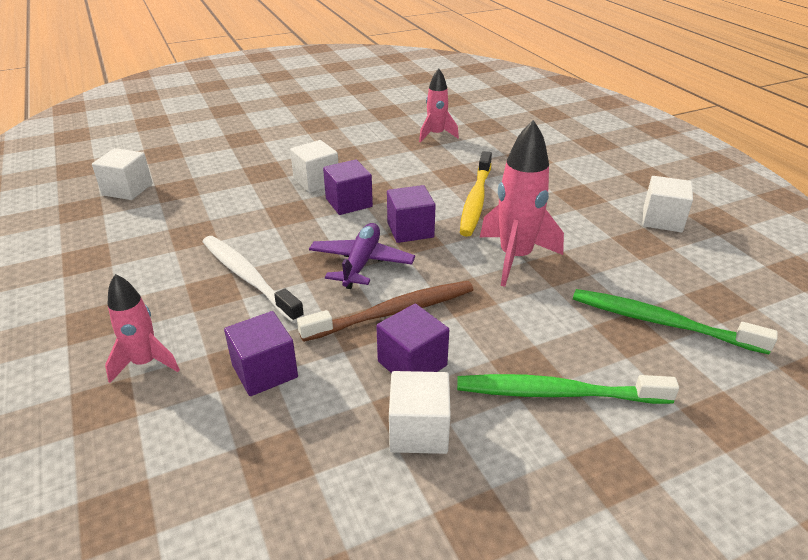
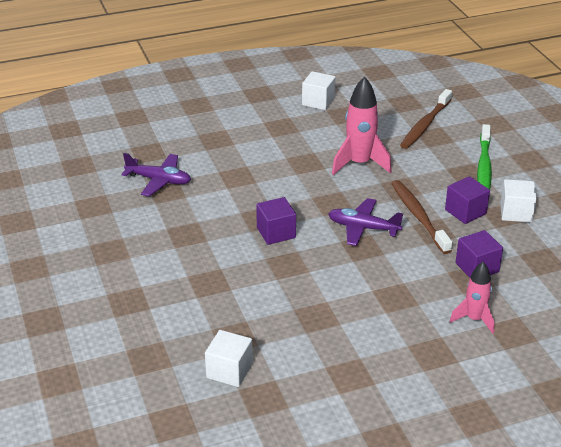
camera: 85 degrees left, 0 degrees up
white toothbrush [202,236,304,323] -> none
white cube [290,140,338,193] -> none
purple cube [387,185,436,243] -> none
pink rocket [419,68,459,142] -> purple plane [121,153,191,196]
yellow toothbrush [460,151,492,237] -> none
green toothbrush [573,289,778,354] -> brown toothbrush [400,89,452,149]

